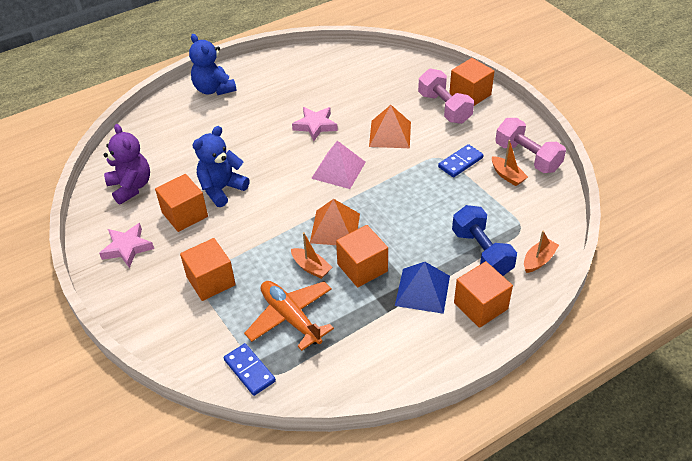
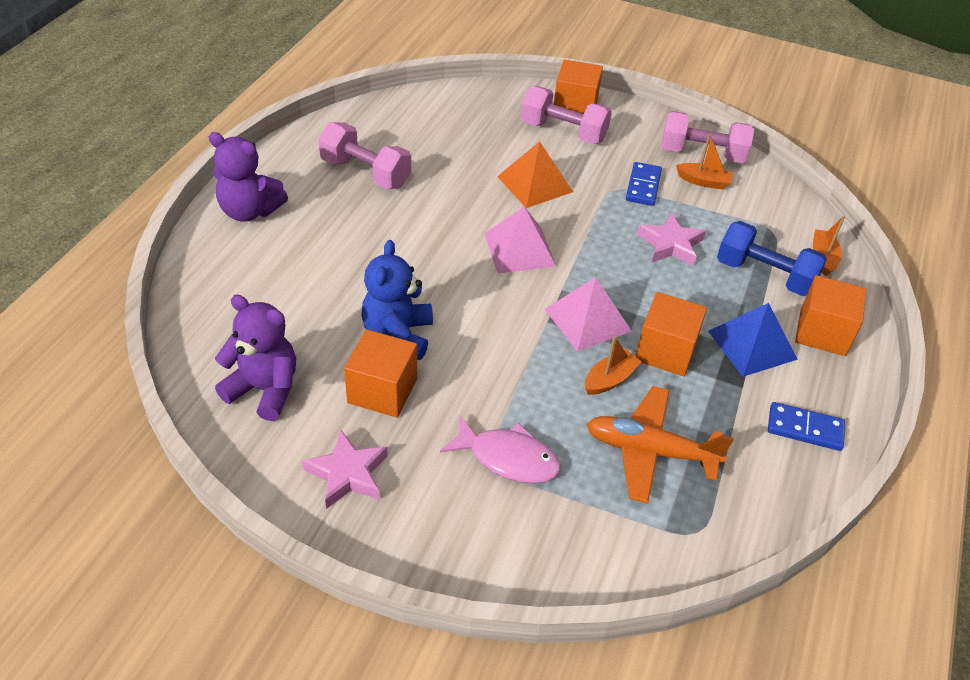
camera: 40 degrees left, 0 degrees up
orange cube [180,238,236,301] -> pink fish [440,416,561,483]
blue teddy bear [189,34,237,95] -> purple teddy bear [209,132,288,222]
blue domino [224,343,276,396] -> blue domino moved to [768,402,845,451]
orange boat [291,232,332,279] -> orange boat turned 45 degrees counterclockwise [585,336,642,395]
pink star [292,107,338,141] -> pink star moved to [637,213,706,266]
orange pyramid [310,199,360,245] -> pink pyramid [545,277,631,352]
none -> pink dumbbell [318,122,411,189]

